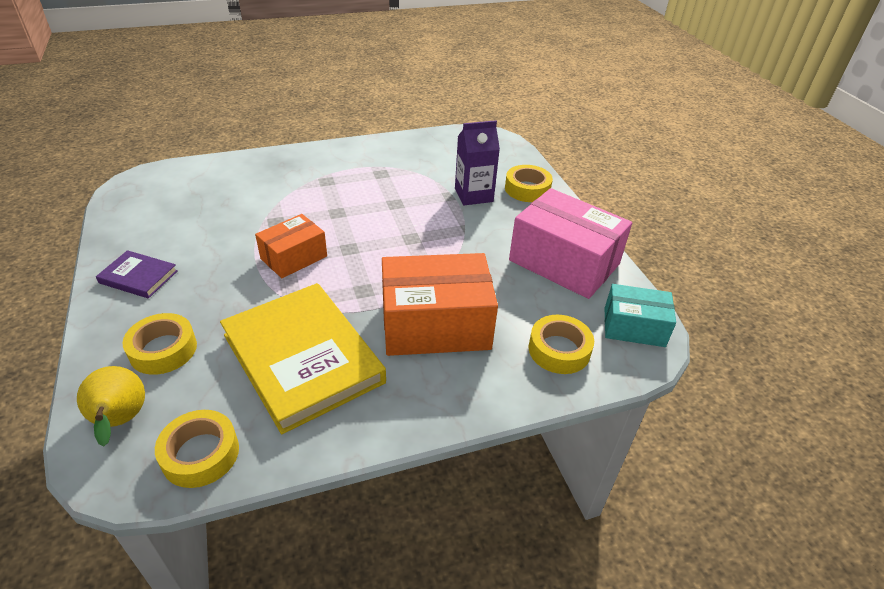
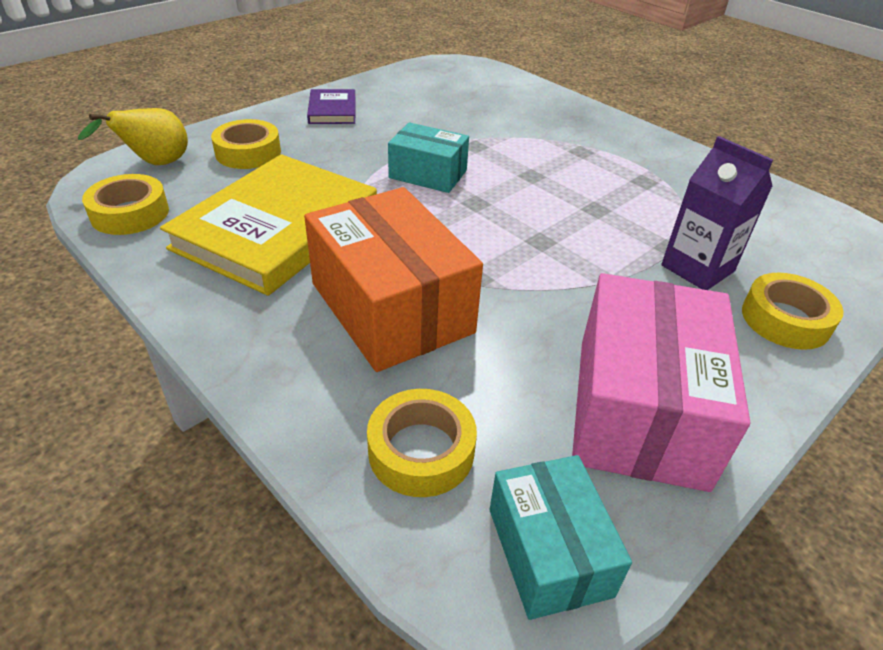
camera: 65 degrees right, 0 degrees up
orange box [255,214,327,278] -> turquoise box [388,122,469,193]

